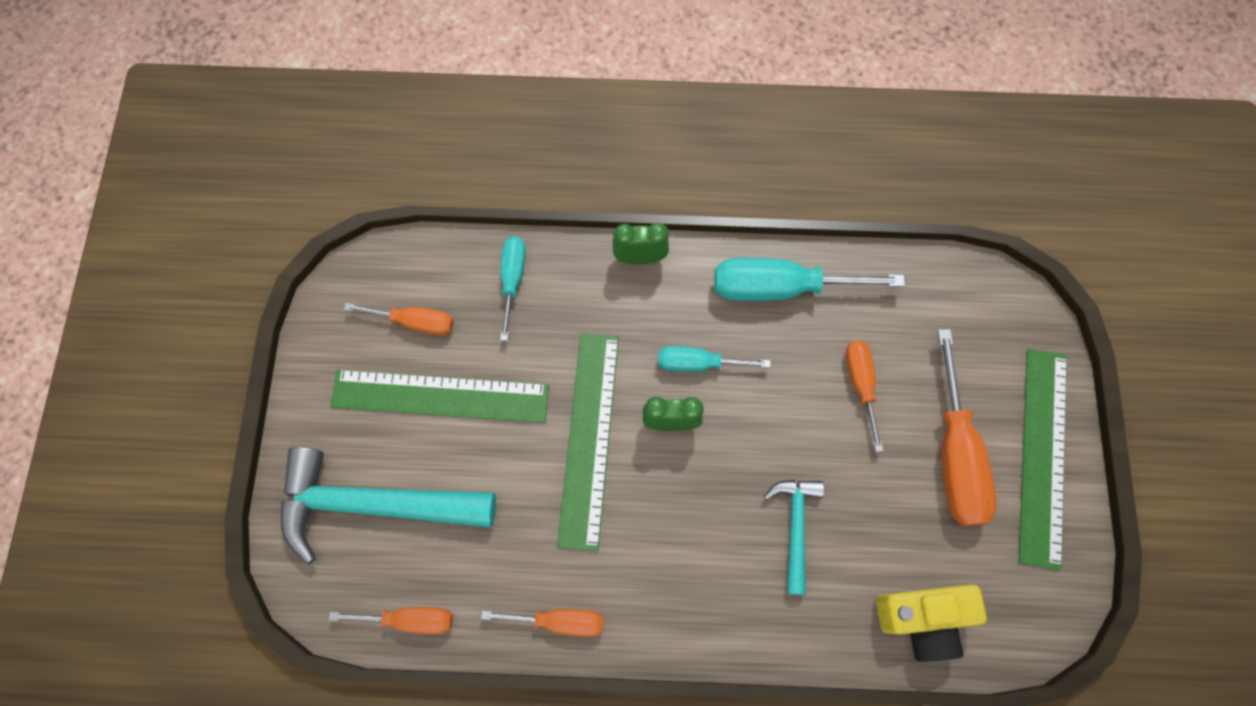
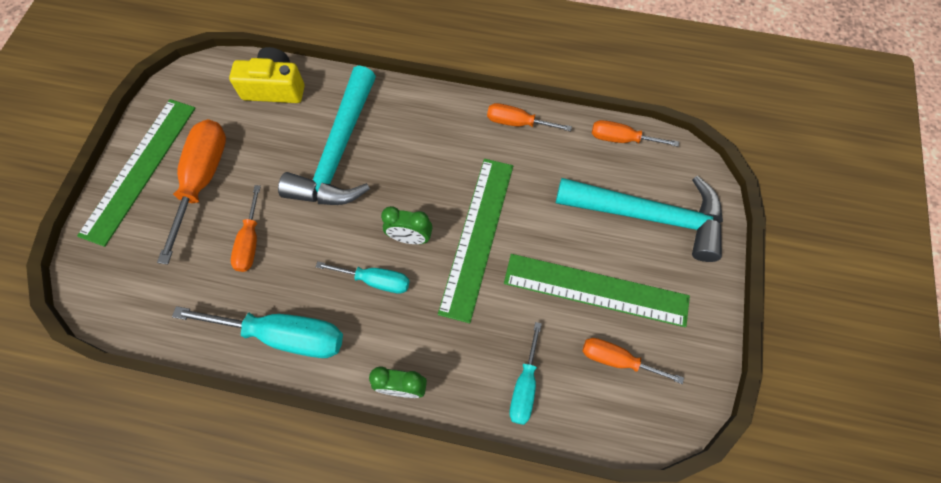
camera: 170 degrees left, 5 degrees down
turquoise hammer [764,480,824,595] -> turquoise hammer [278,65,376,205], size x1.89

